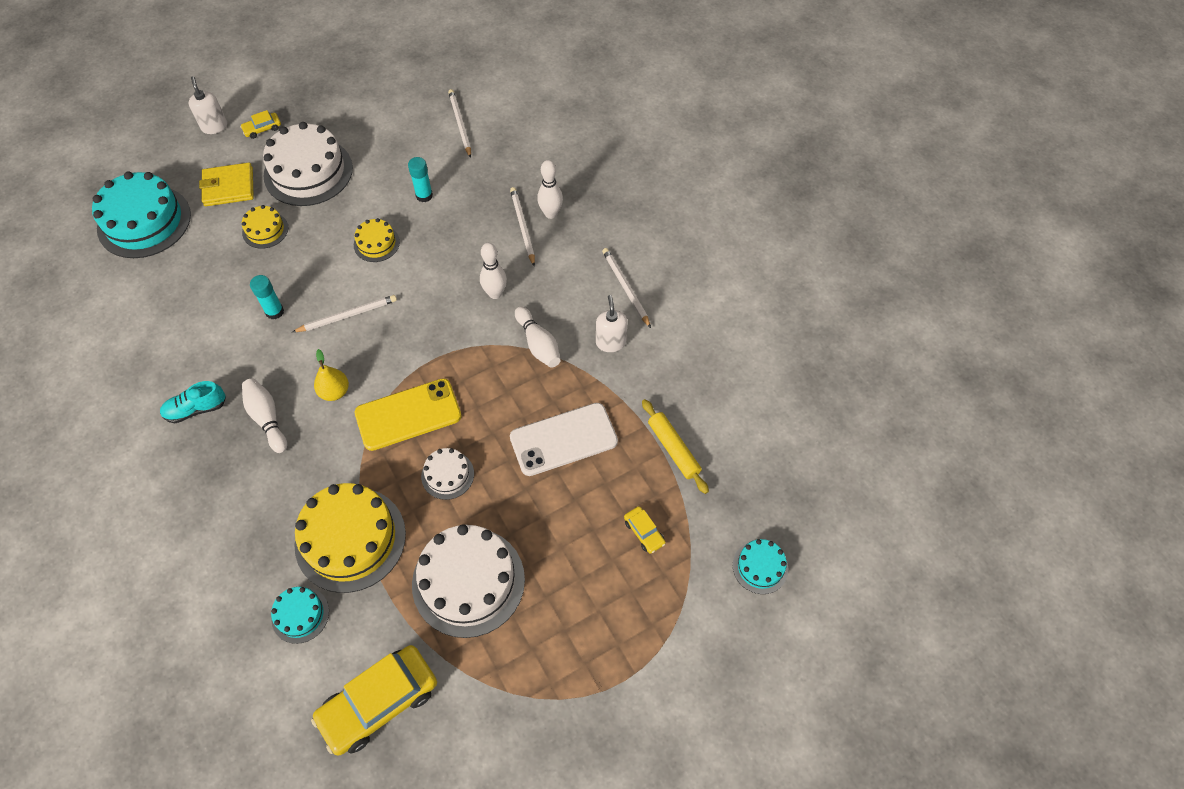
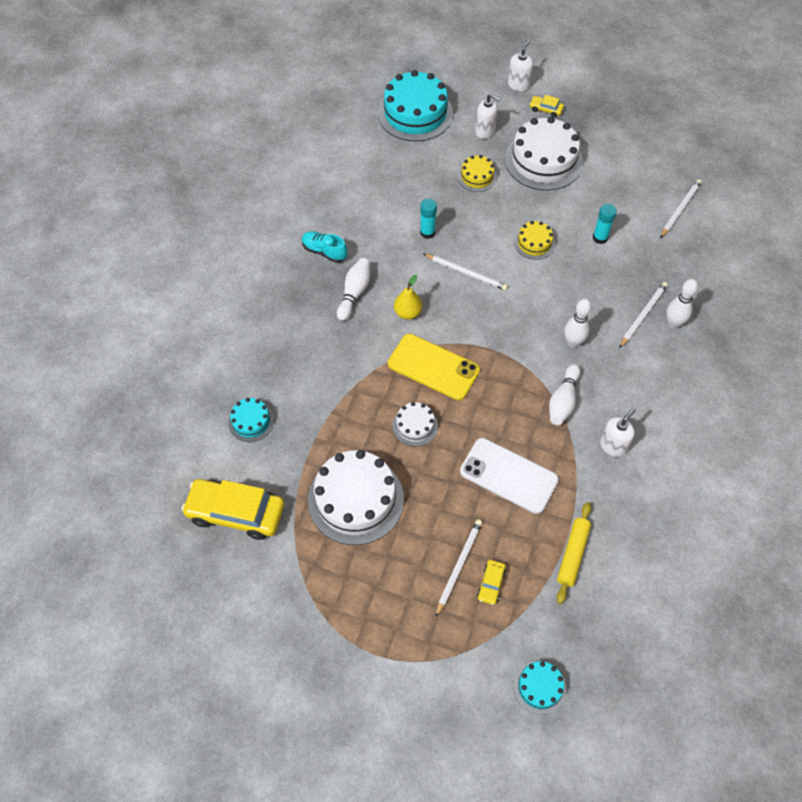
camera: 50 degrees right, 0 degrees up
yellow wallet [199,163,254,206] -> white soap dispenser [475,94,501,139]
yellow cake [294,483,406,593] -> none
white pencil [602,248,651,328] -> white pencil moved to [436,519,482,617]

